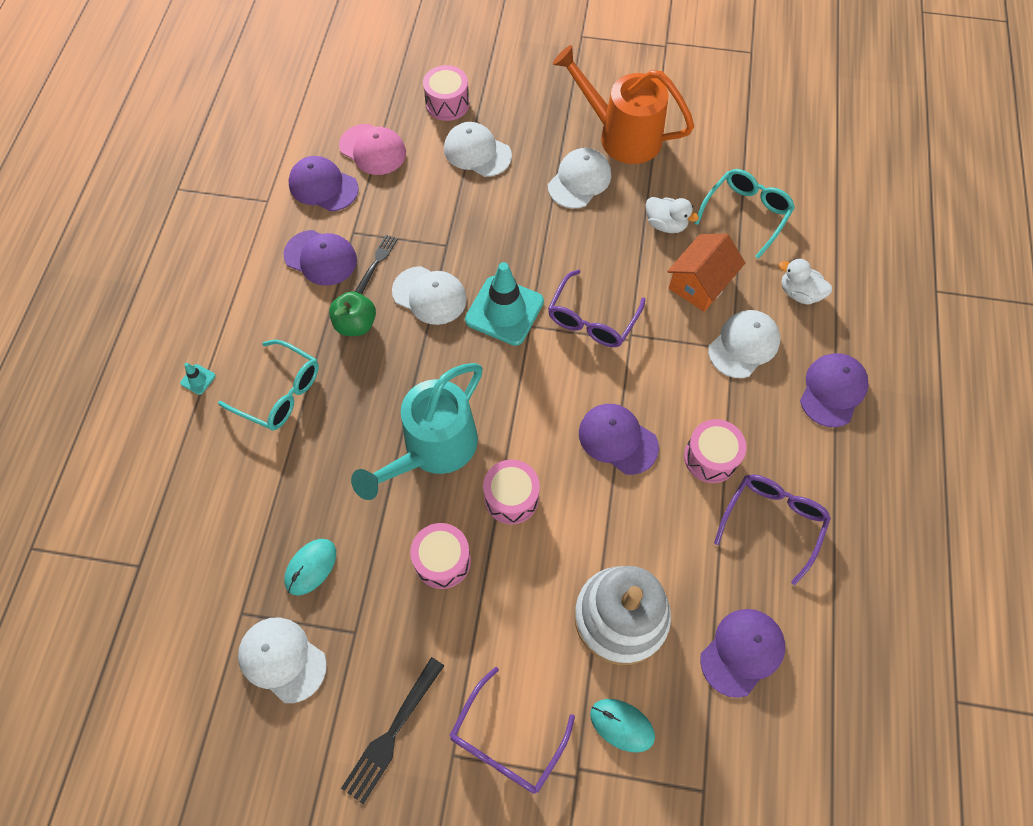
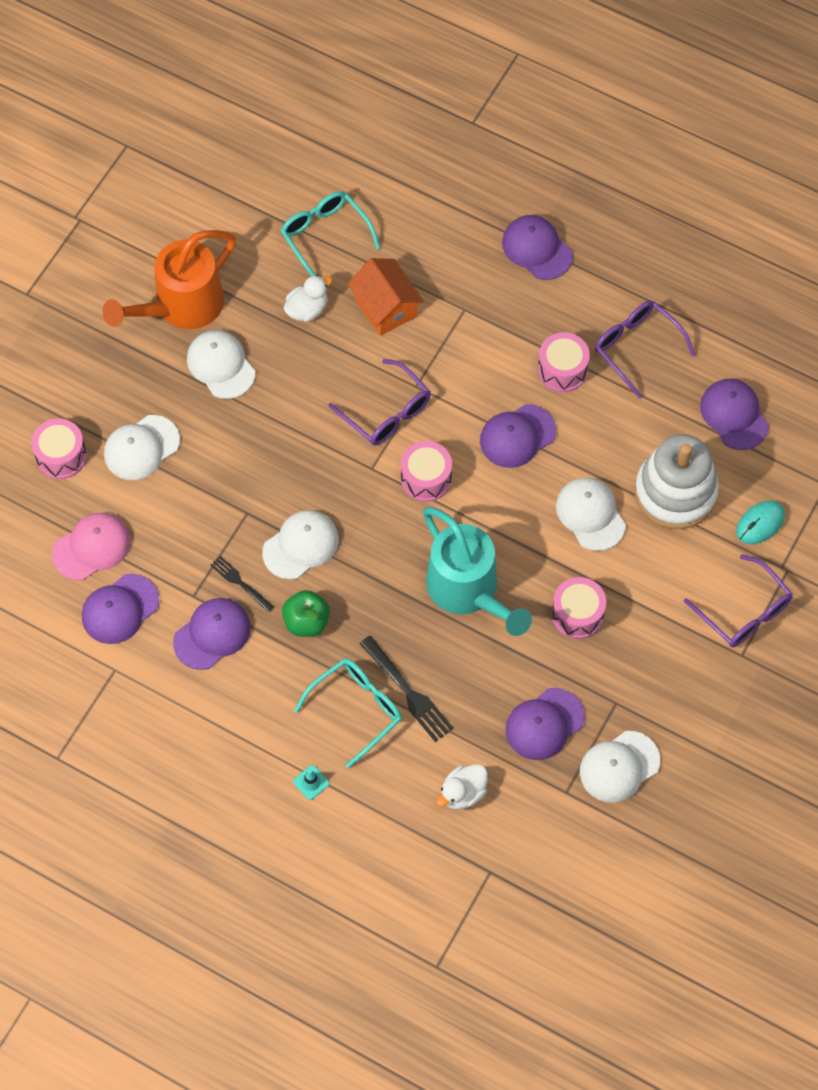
camera: 70 degrees left, 0 degrees up
turquoise mouse [284,539,336,595] -> purple cap [506,688,584,760]
black fork [341,657,444,804] -> black fork moved to [360,636,454,742]
turquoise traffic cone [465,262,544,346] -> none
pink drum [483,460,540,524] -> pink drum moved to [401,441,452,502]
white cap [708,310,780,378] -> white cap moved to [556,477,626,551]
white duck [779,259,832,305] -> white duck moved to [436,764,488,810]

